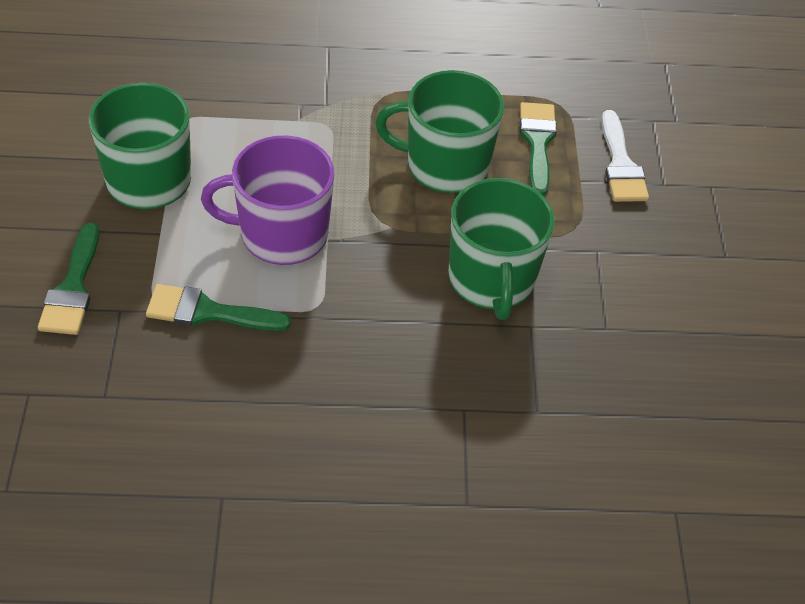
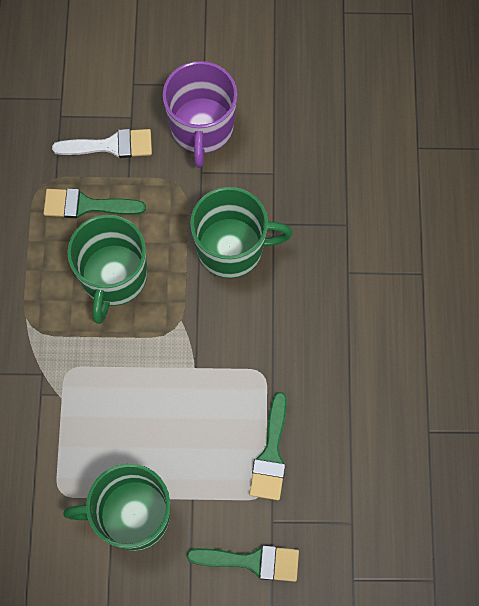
camera: 85 degrees left, 20 degrees up
purple mug [201,135,334,265] -> purple mug moved to [163,61,237,168]

